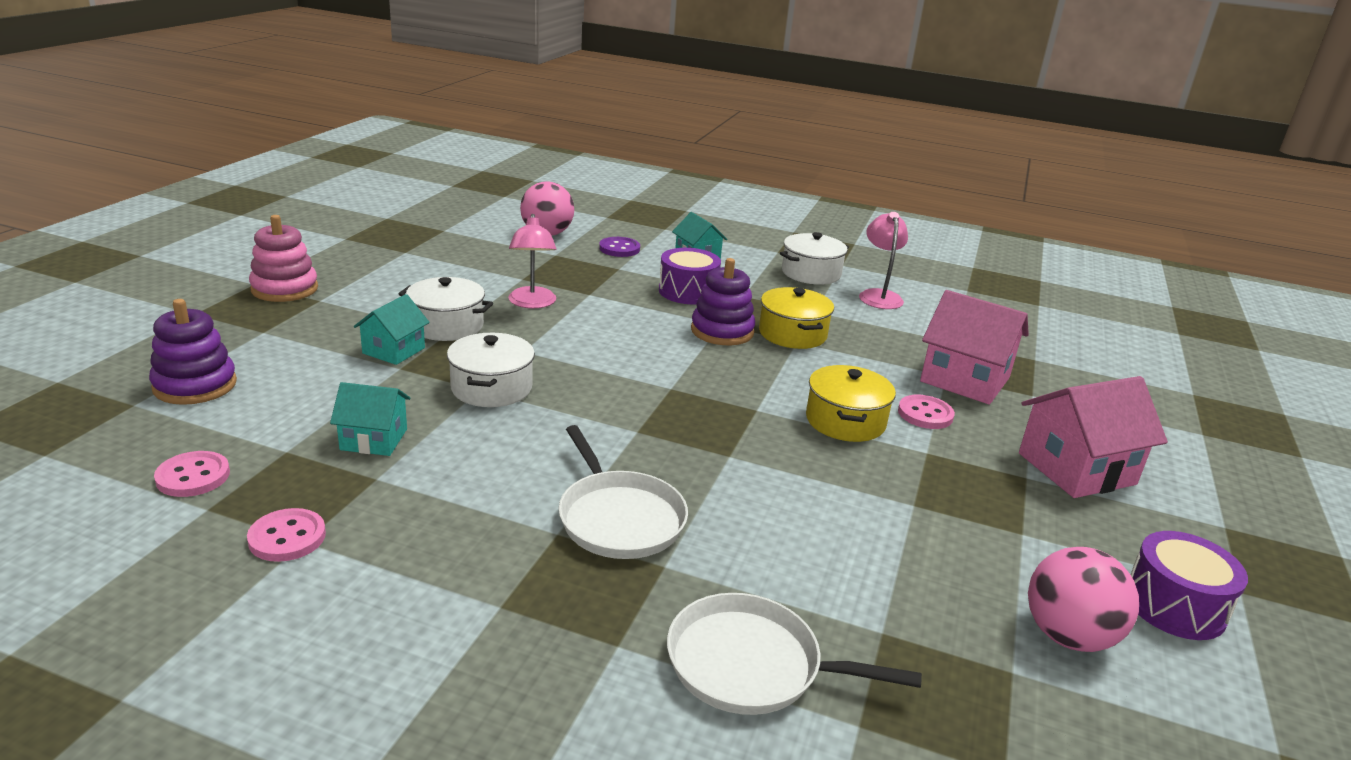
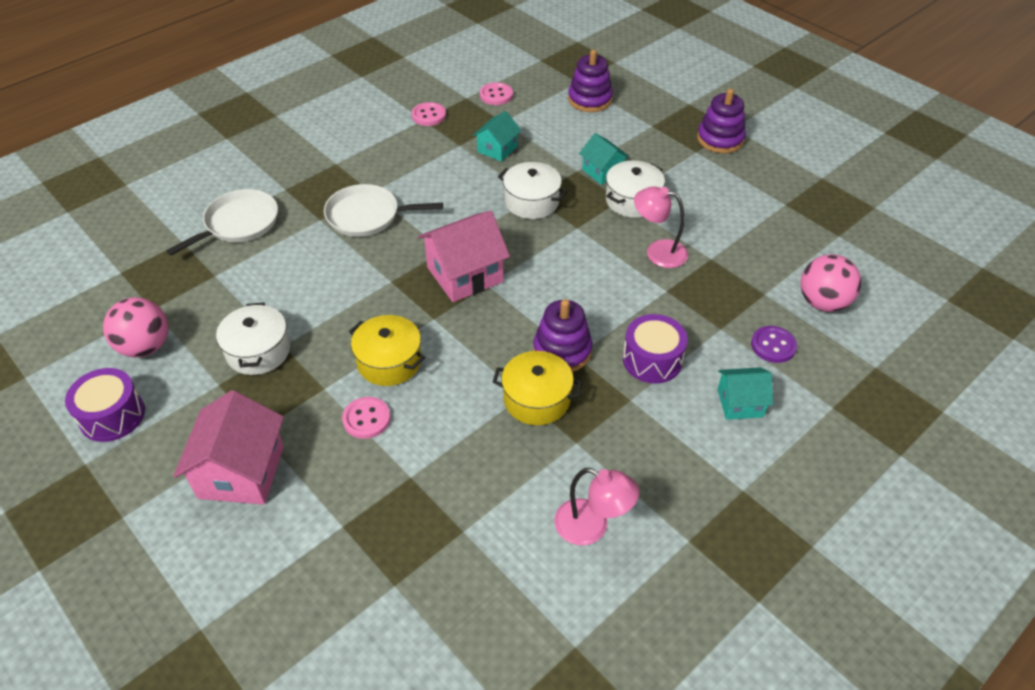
camera: 120 degrees right, 20 degrees up
pink stacking toy [249,215,318,302] -> purple stacking toy [697,89,746,153]
white pot [780,232,849,285] -> white pot moved to [216,303,290,375]
pink house [920,290,1029,405] -> pink house moved to [418,210,510,302]

